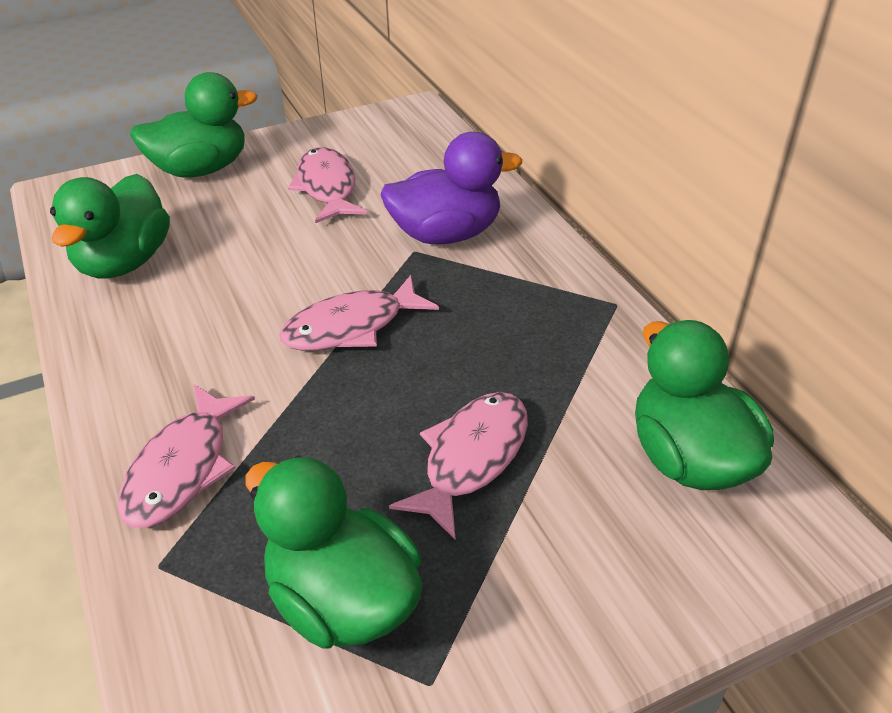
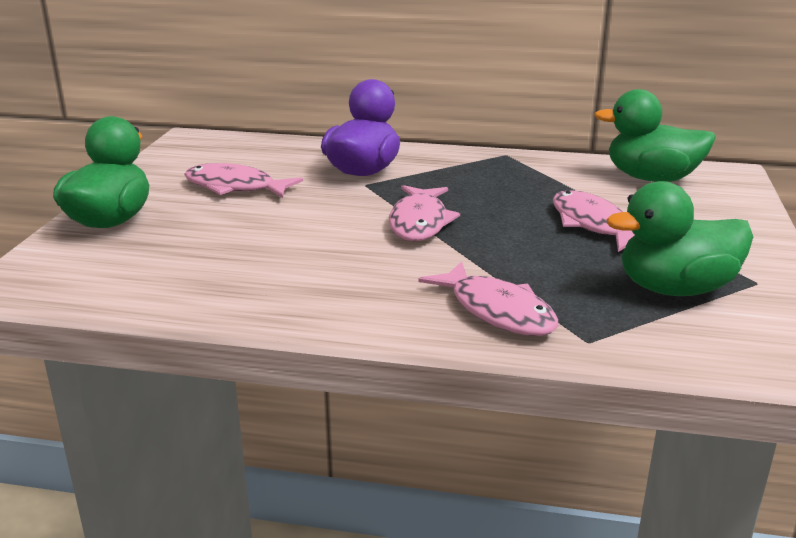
camera: 55 degrees left, 15 degrees down
green duck [50,174,170,279] -> none

